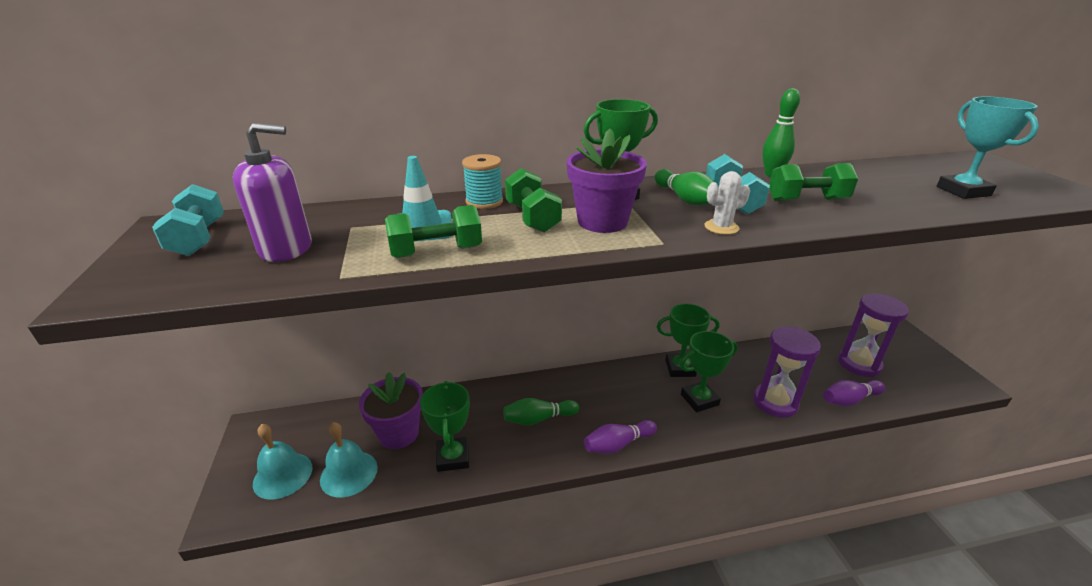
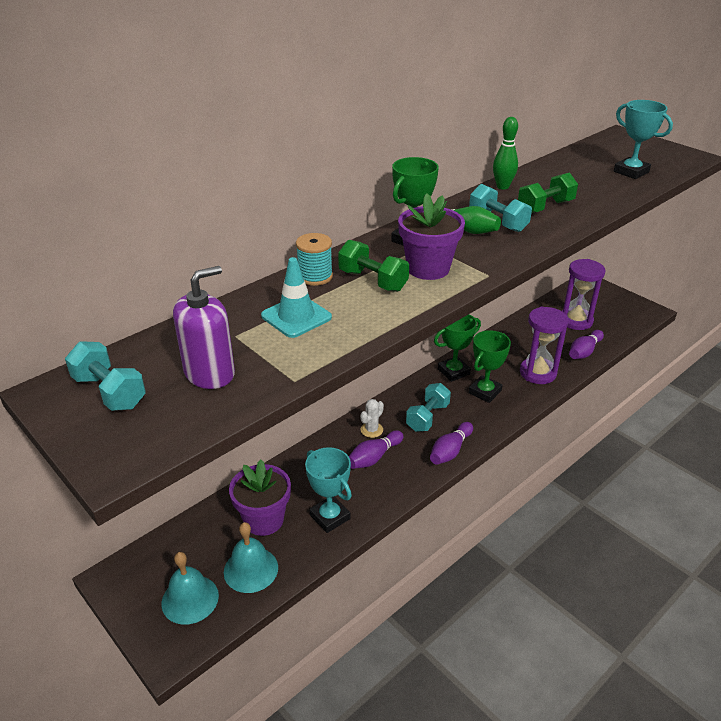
camera: 30 degrees left, 5 degrees up
green dumbbell [385,205,482,258] -> none
green trophy [420,381,470,472] -> turquoise trophy [305,447,352,533]
green bowling pin [503,398,579,425] -> purple bowling pin [349,430,404,469]
white cactus [705,171,750,235] -> white cactus moved to [360,399,384,438]
none -> turquoise dumbbell [406,383,451,432]

